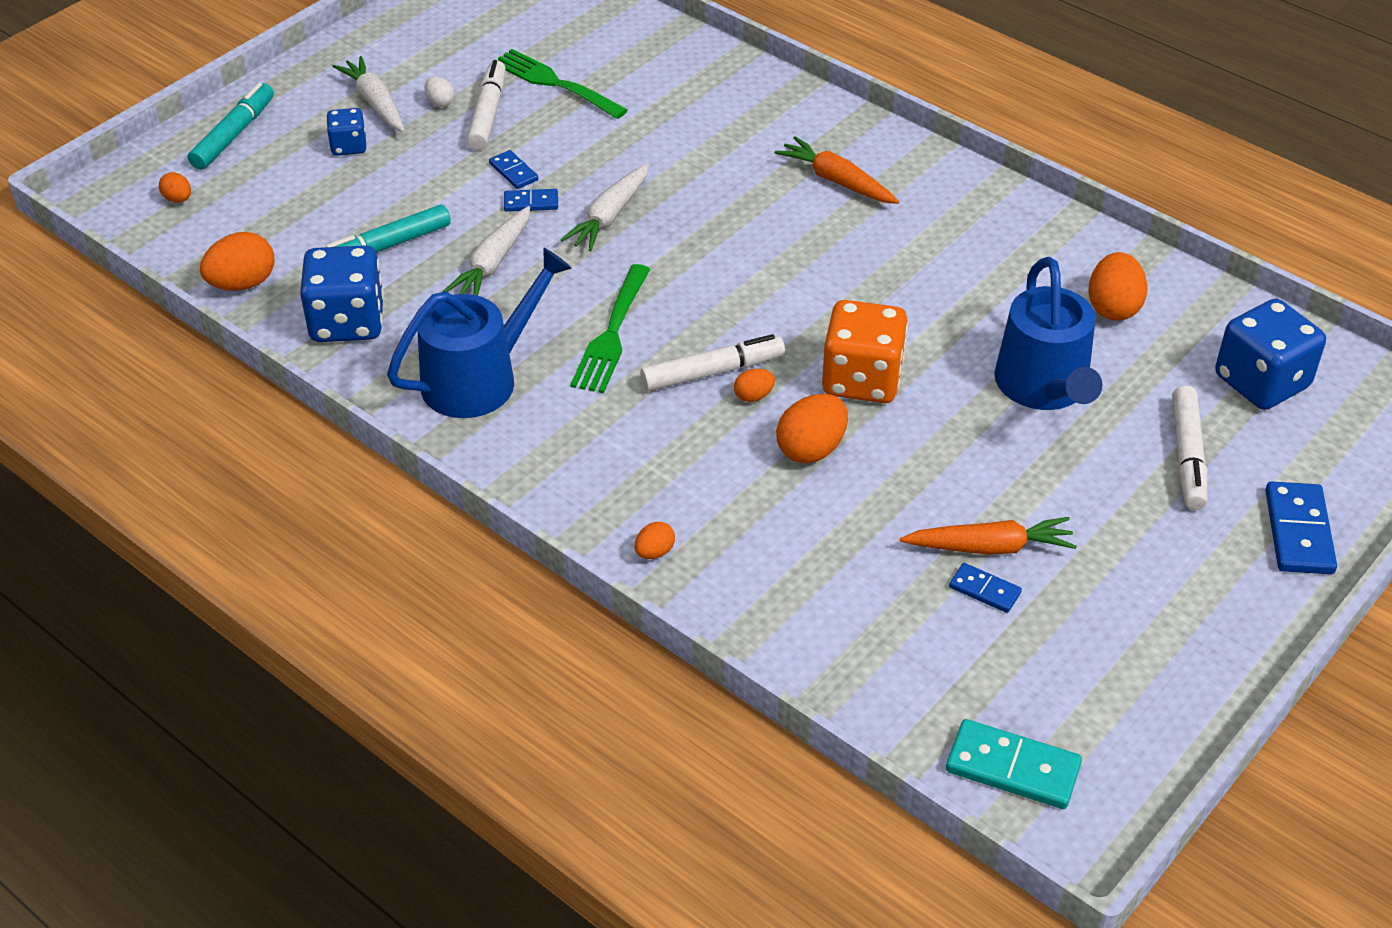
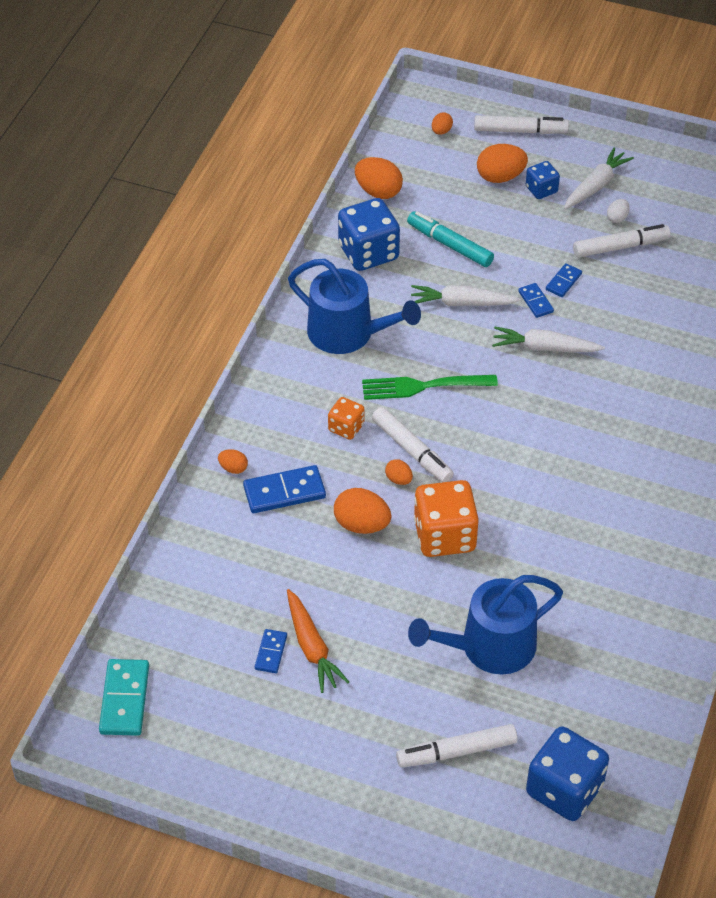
camera: 70 degrees right, 5 degrees up
turquoise marker [188,83,274,170] -> white marker [474,115,569,134]
green fork [498,49,628,119] -> none
orange carrot [775,136,899,204] -> none
orange egg [1089,252,1148,321] -> orange egg moved to [477,144,528,183]
blue domino [1265,481,1337,574] -> blue domino moved to [243,465,326,513]
none -> orange dice [328,397,364,440]

